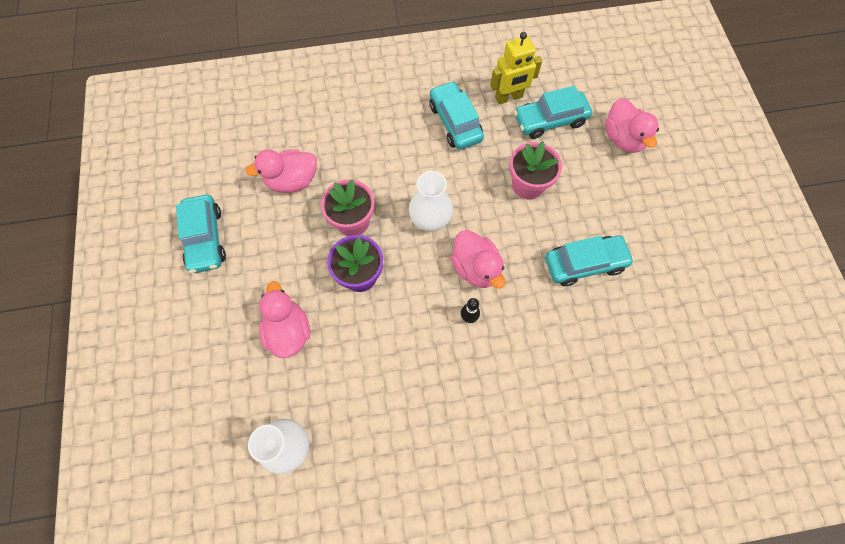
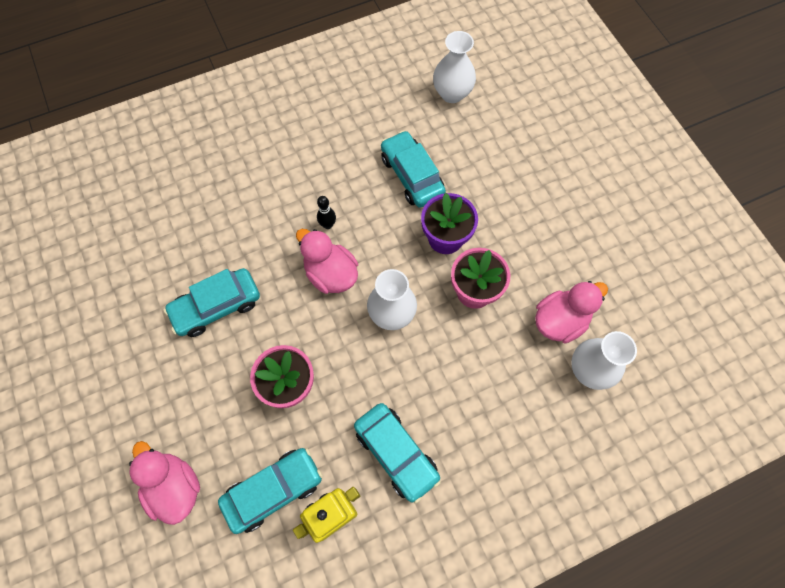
camera: 165 degrees right, 0 degrees up
turquoise car [176,195,226,273] -> turquoise car moved to [381,130,446,208]
pink duck [259,281,310,358] -> none
none -> white vase [571,331,637,390]

